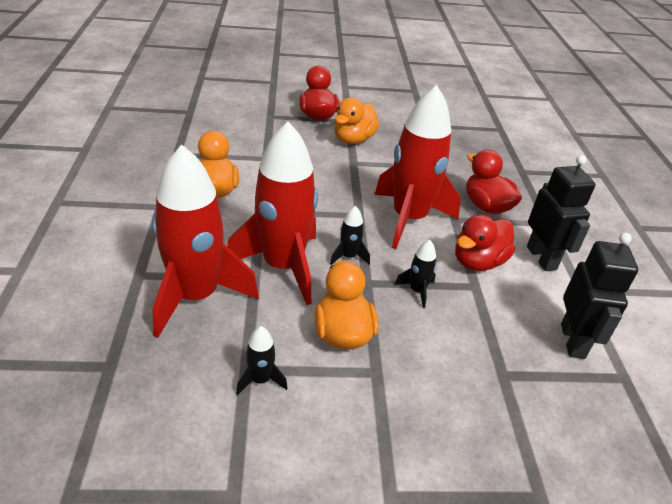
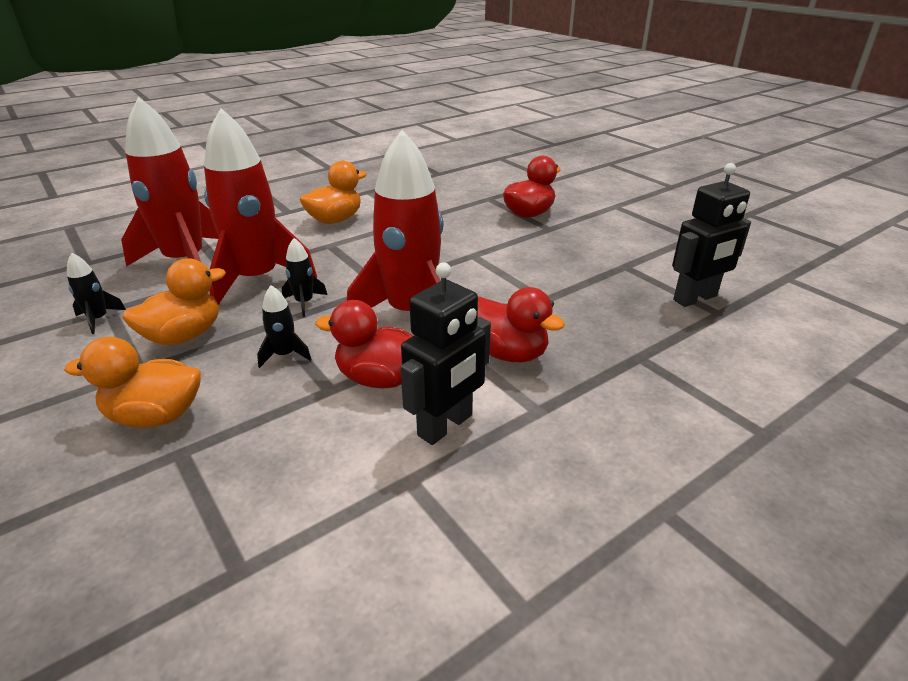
camera: 60 degrees right, 5 degrees down
orange duck [334,97,379,144] -> orange duck moved to [64,337,201,428]
red duck [466,150,522,214] -> red duck turned 105 degrees clockwise [477,287,565,362]
black robot [561,233,638,359] -> black robot moved to [672,163,751,307]

